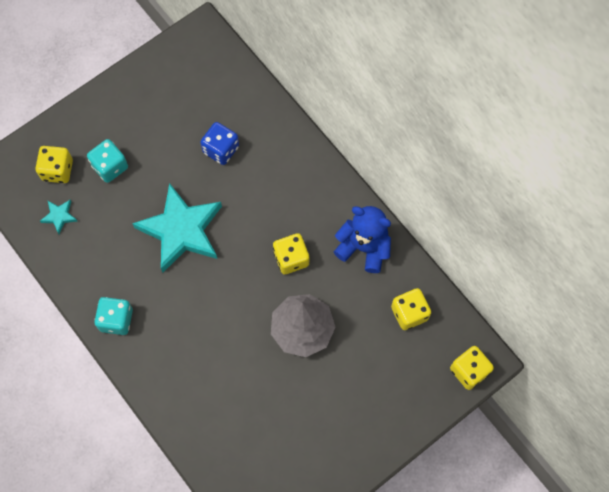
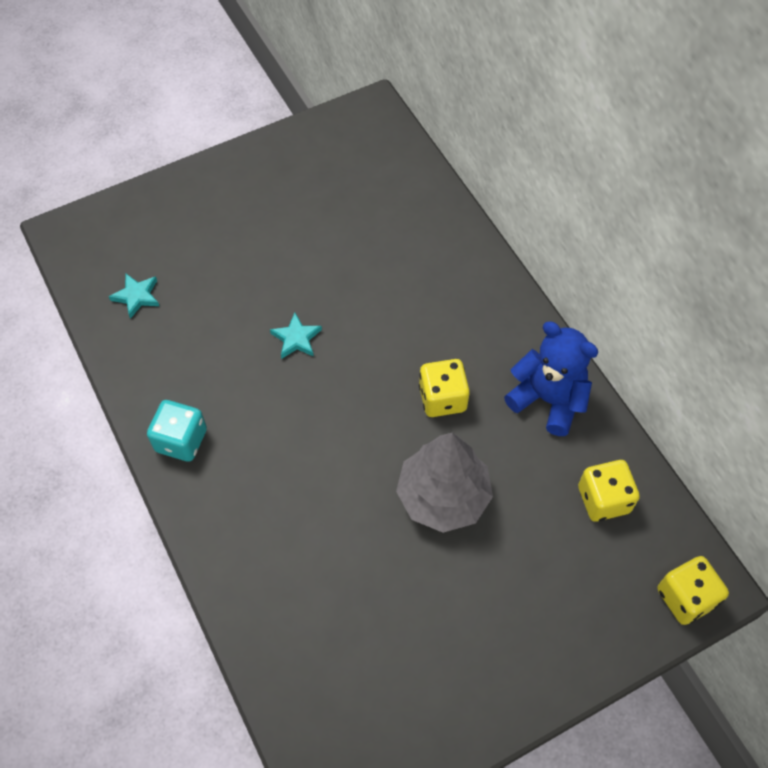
camera: 10 degrees right, 10 degrees down
yellow dice [35,146,73,183] -> none
turquoise dice [87,139,128,183] -> none
turquoise star [132,183,222,273] -> turquoise star [270,313,322,359], size x0.41
blue dice [200,122,239,165] -> none

